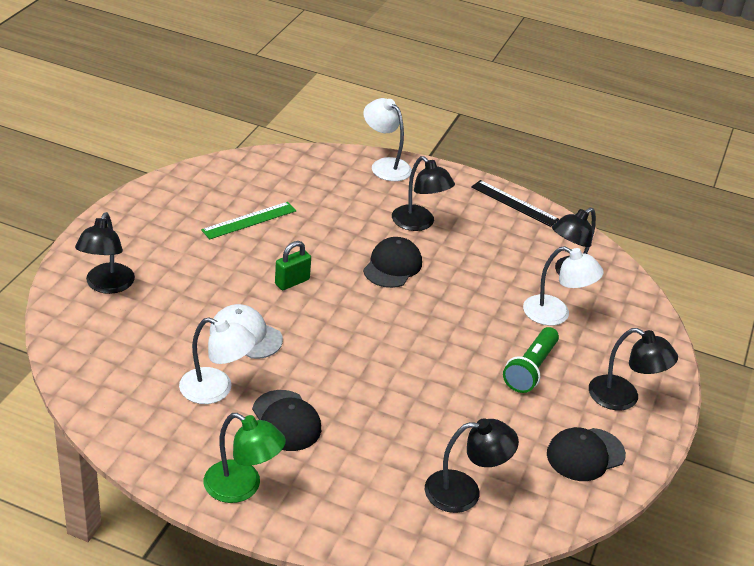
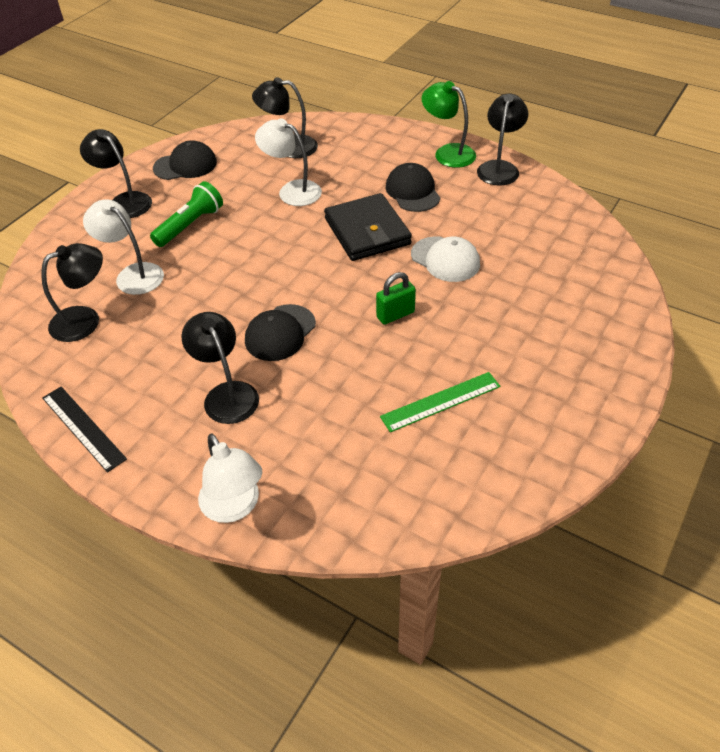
camera: 165 degrees left, 10 degrees up
black lamp [75,212,135,294] -> black lamp moved to [477,94,528,186]
white lamp [179,317,256,404] -> white lamp moved to [255,118,322,206]
none -> black wallet [324,193,412,261]

